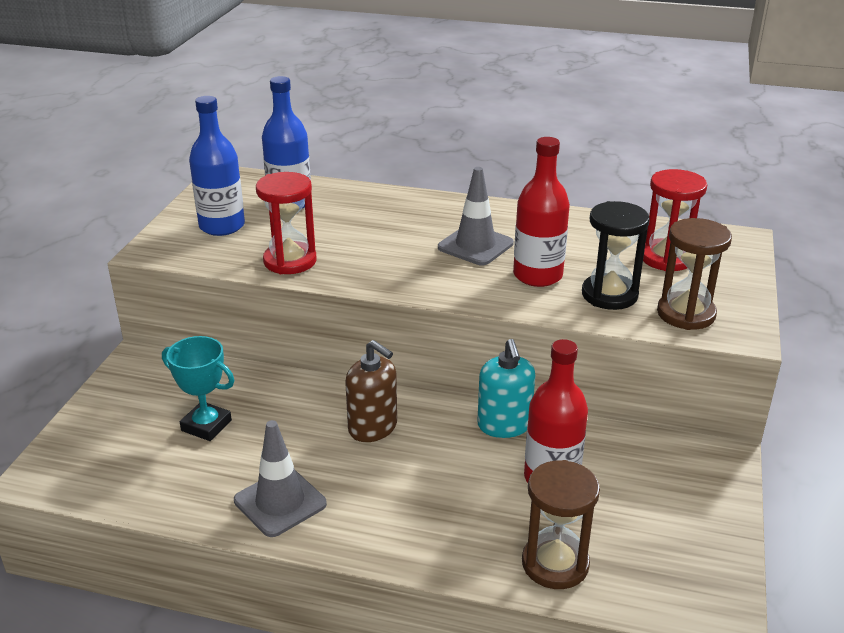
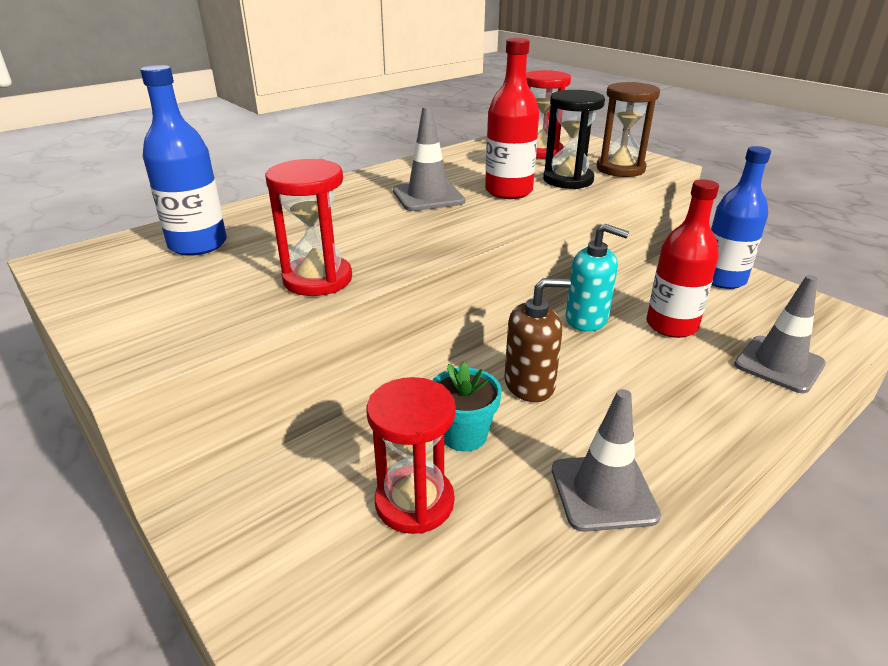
camera: 55 degrees left, 0 degrees up
turquoise trophy [162,336,234,441] -> red hourglass [367,377,456,534]
blue bottle [189,96,245,236] -> blue bottle moved to [711,146,771,289]
brown hourglass [522,460,600,589] -> grey traffic cone [734,275,826,393]
none -> turquoise flower pot [433,362,502,452]

